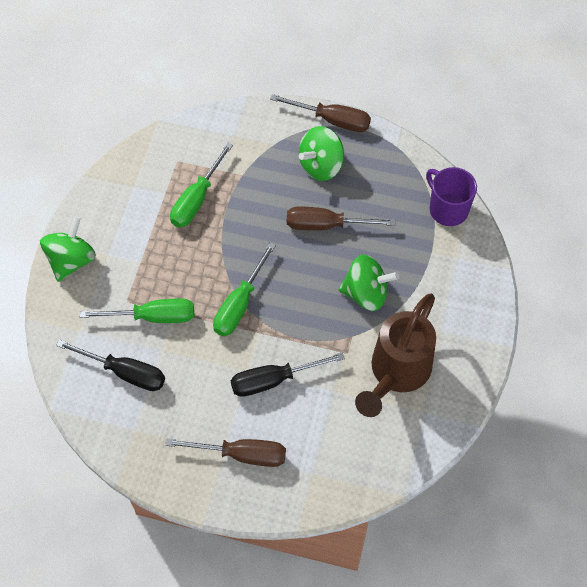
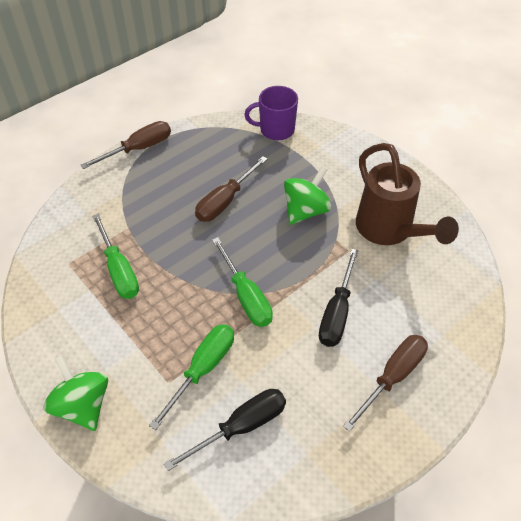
camera: 55 degrees left, 10 degrees down
green spinning top [299,126,344,181] -> none

